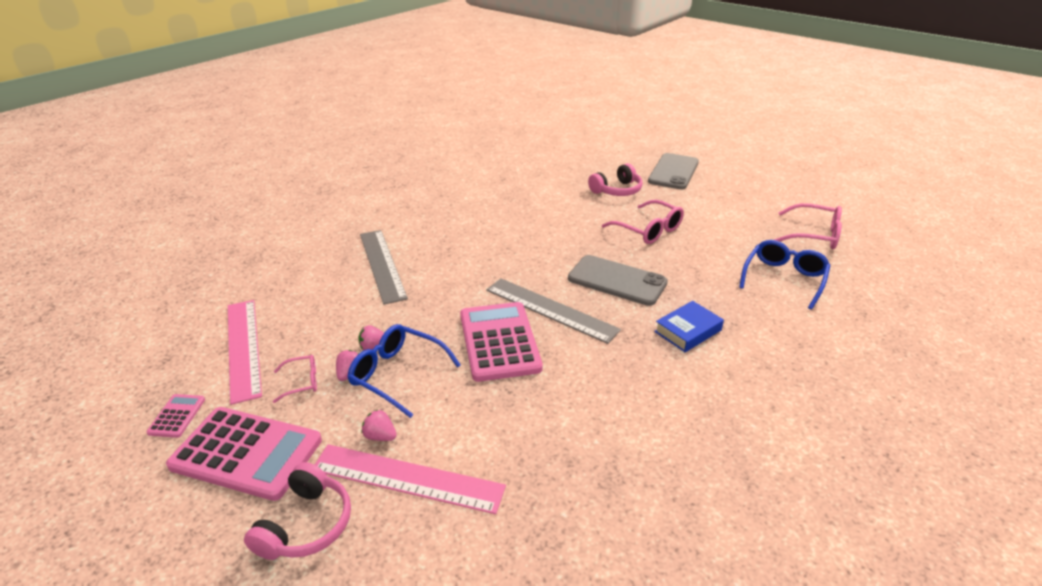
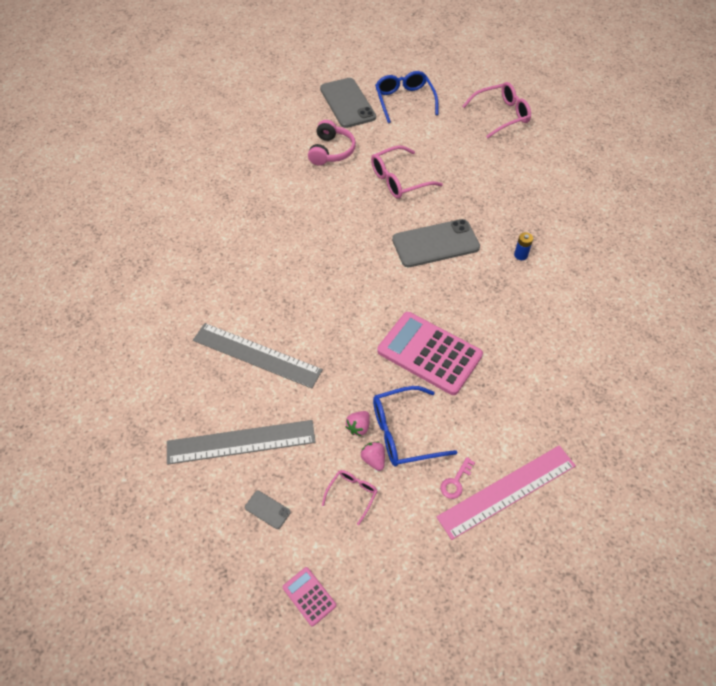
camera: 45 degrees left, 20 degrees up
pink calculator [166,407,322,501] -> none
pink ruler [228,300,262,405] -> grey phone [245,490,291,529]
pink headphones [244,462,351,560] -> none
pink strawberry [362,410,397,441] -> pink key [440,457,475,499]
grey ruler [486,278,621,344] -> grey ruler moved to [167,420,316,465]
pink glasses [602,200,684,244] -> pink glasses turned 150 degrees clockwise [371,145,443,199]
blue book [654,301,724,352] -> blue battery [514,232,533,260]
blue glasses [739,240,830,310] -> blue glasses moved to [375,71,438,123]

